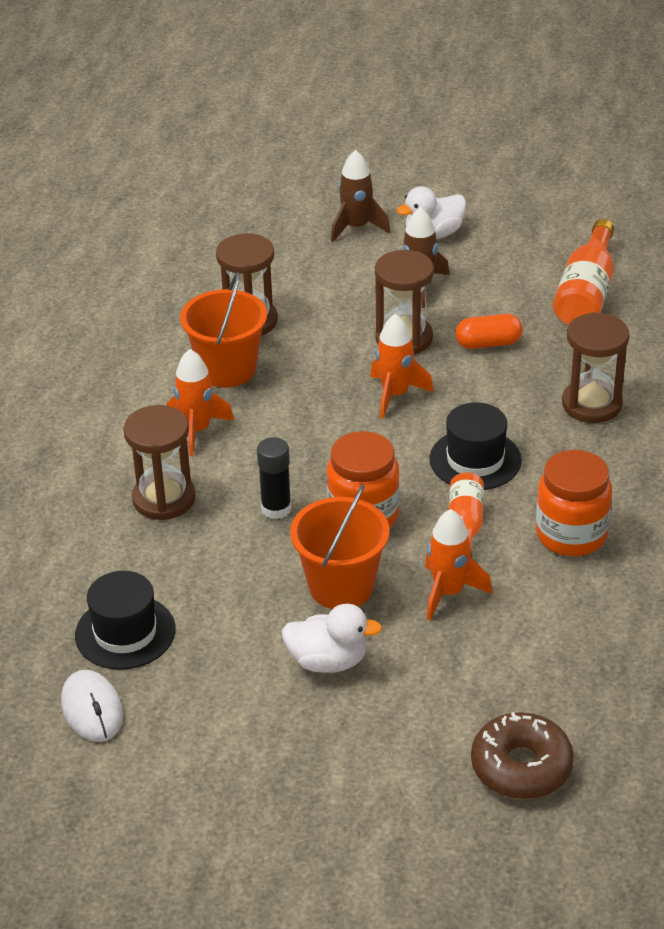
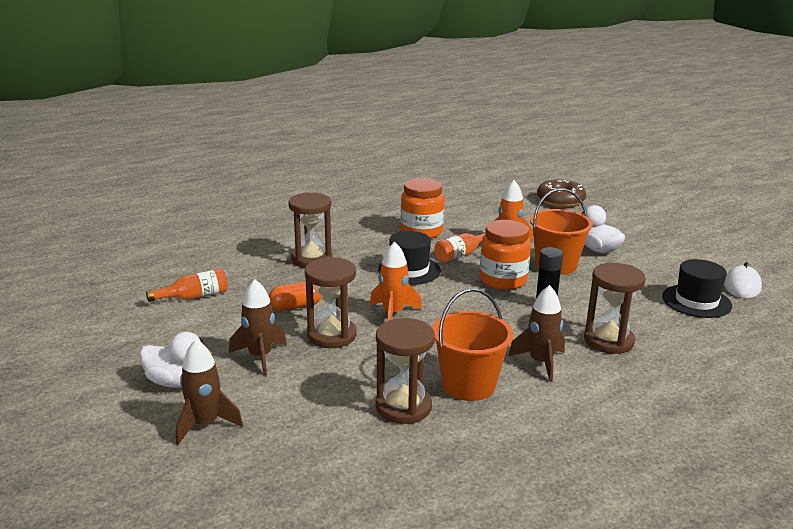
camera: 135 degrees left, 15 degrees down
orange rocket [167,349,234,456] -> brown rocket [508,285,565,382]
orange capsule [455,314,523,349] -> orange capsule turned 60 degrees counterclockwise [269,281,322,311]
orange bottle [553,219,614,325] -> orange bottle [146,269,228,302], size x0.63

